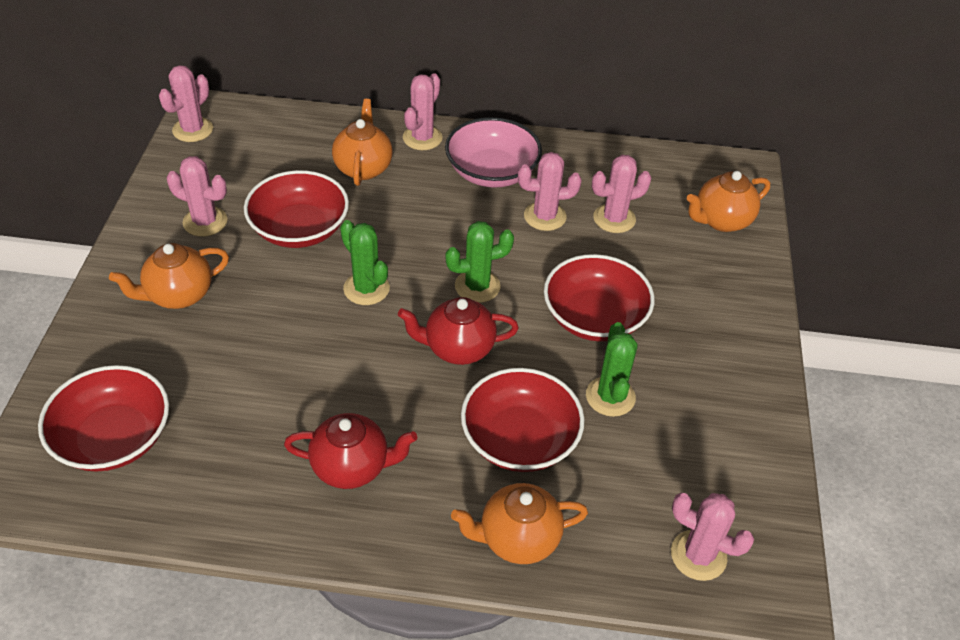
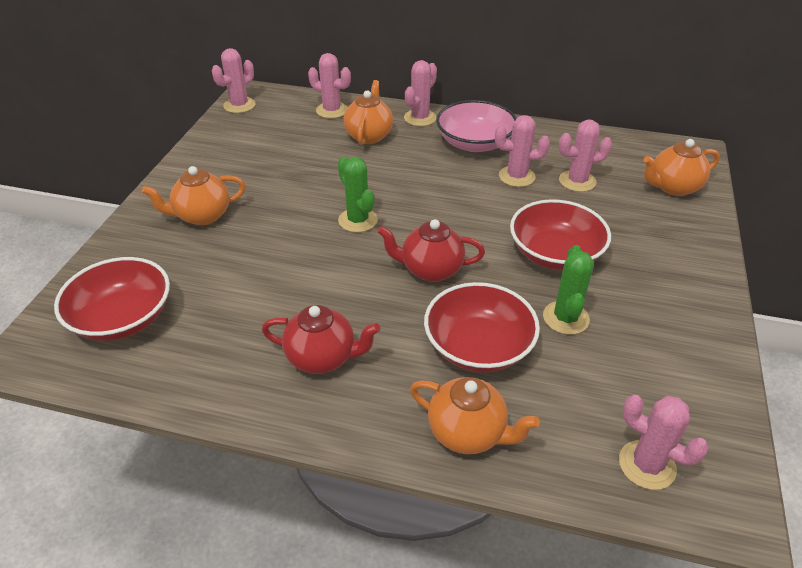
camera: 10 degrees right, 5 degrees down
pink cactus [166,156,227,237] -> pink cactus moved to [308,53,351,118]
red bowl [244,170,349,248] -> none
green cactus [445,221,514,303] -> none
orange teapot [451,483,588,564] -> orange teapot turned 150 degrees counterclockwise [410,377,540,454]

